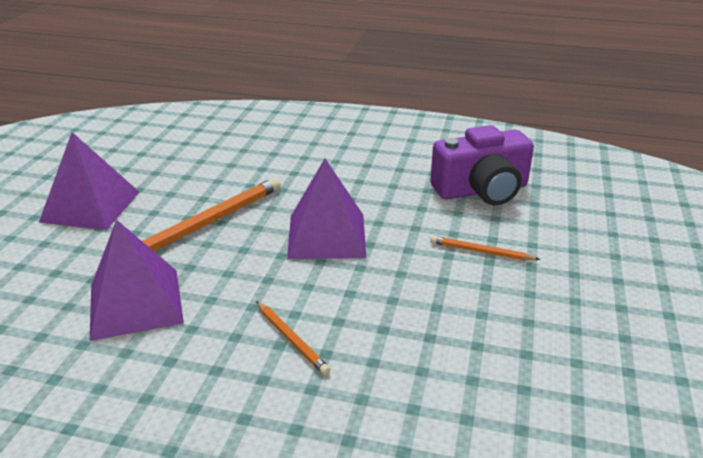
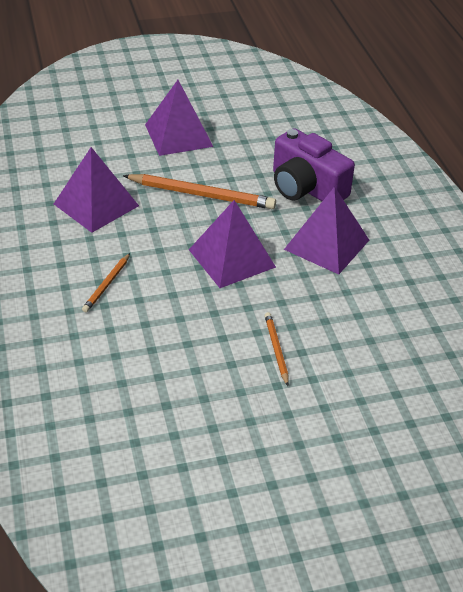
camera: 60 degrees right, 10 degrees up
purple camera [430,125,534,205] -> purple camera moved to [273,128,355,201]
none -> purple pyramid [284,186,369,275]

